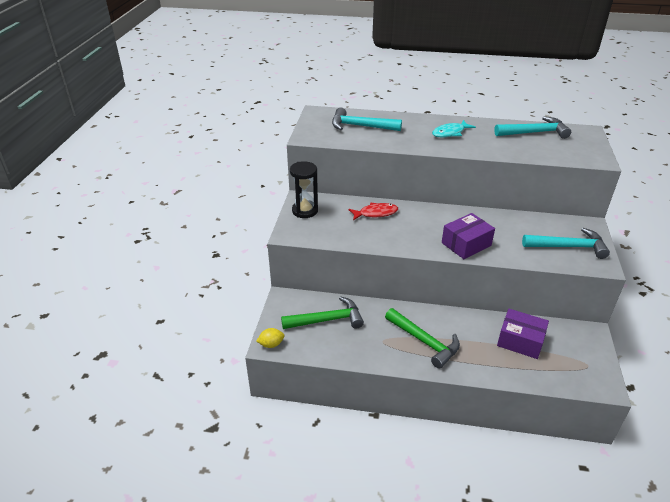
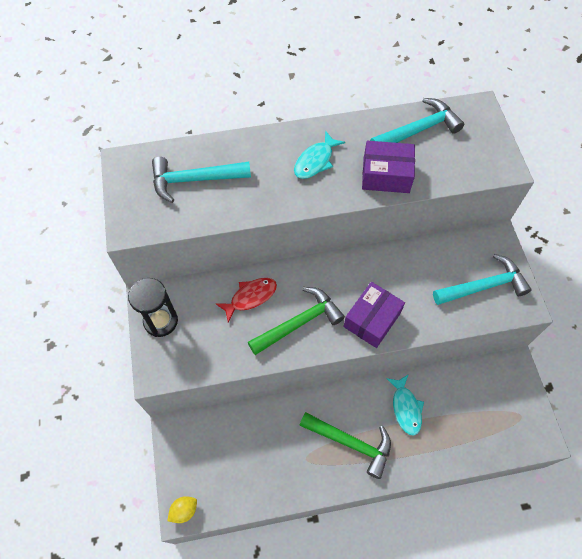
camera: 20 degrees left, 25 degrees up
green hammer [281,296,364,329] -> green hammer moved to [248,287,345,355]
purple box [497,309,549,359] -> purple box moved to [362,141,415,193]
none -> turquoise fish [386,374,424,436]

